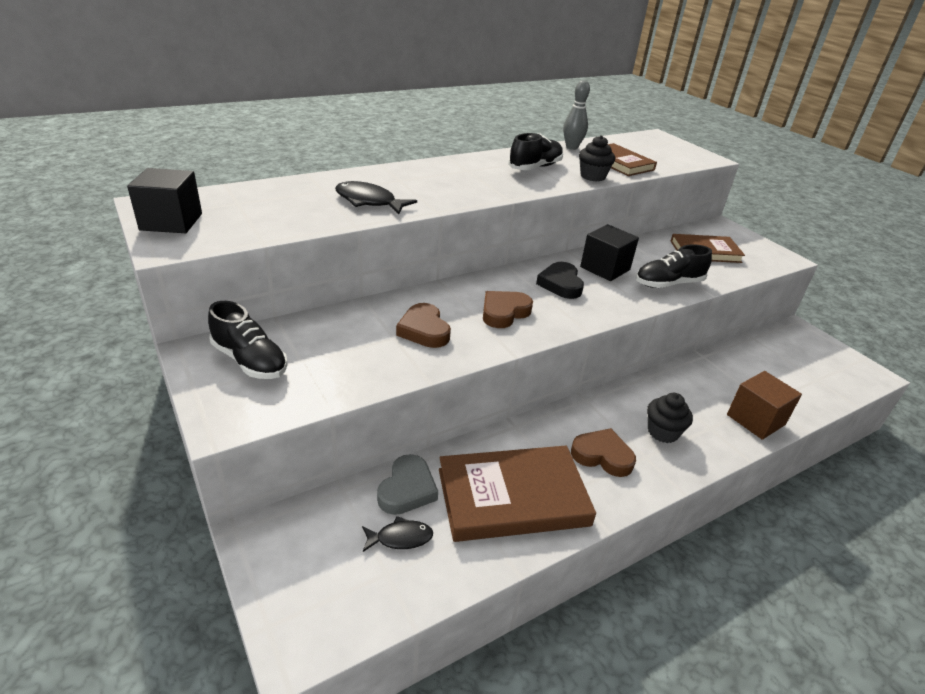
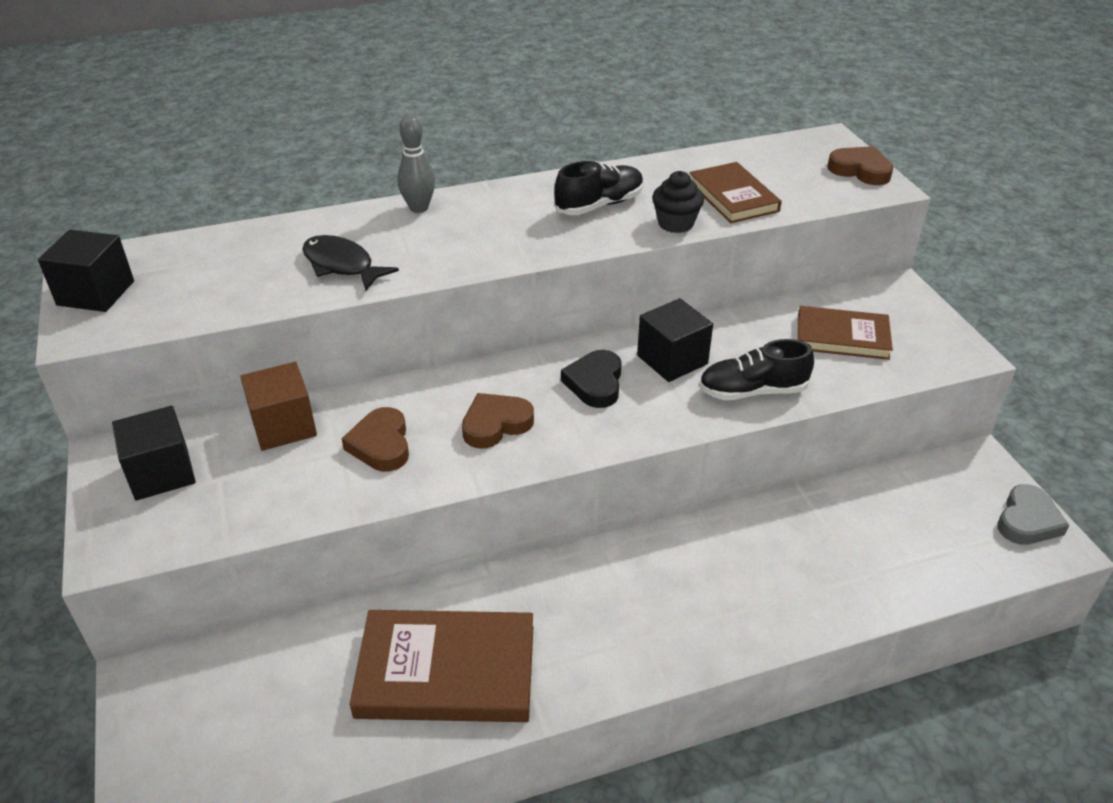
camera: 15 degrees right, 5 degrees up
black shoe [208,301,288,379] -> black cube [112,406,196,501]
black fish [362,516,433,552] -> none
grey heart [377,454,438,515] -> grey heart moved to [997,484,1069,545]
grey bowling pin [563,80,590,150] -> grey bowling pin moved to [397,115,435,213]
brown heart [571,428,636,477] -> brown heart moved to [827,146,894,185]
black cupcake [647,393,693,443] -> none
brown cube [727,371,802,440] -> brown cube moved to [240,362,317,451]

